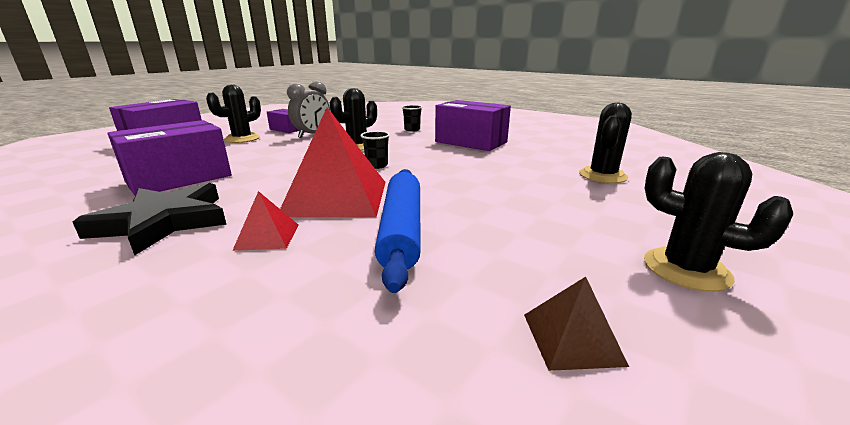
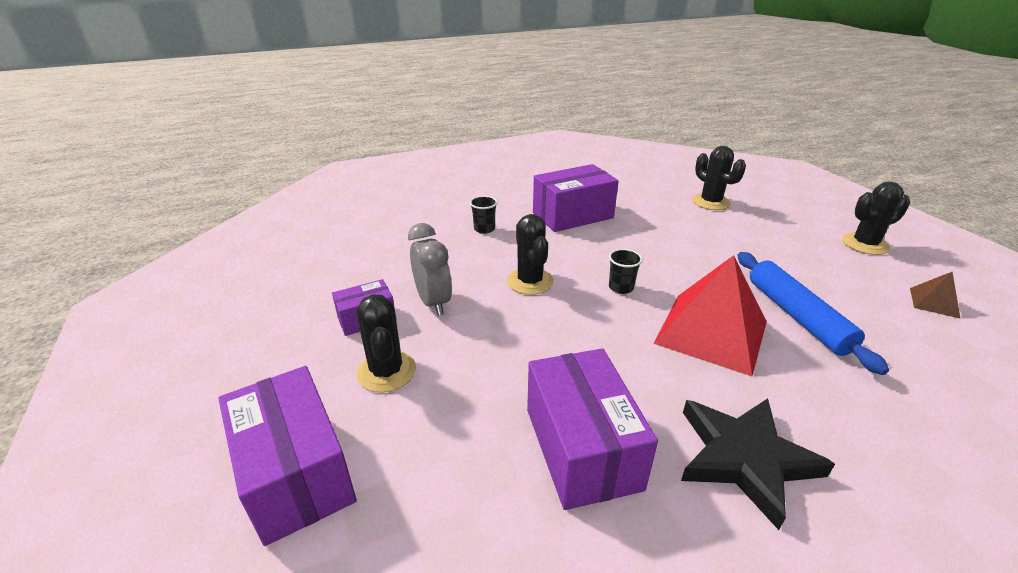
camera: 60 degrees left, 10 degrees up
red pyramid [232,191,298,251] -> none
blue rolling pin [375,169,421,293] -> blue rolling pin turned 45 degrees clockwise [737,252,889,375]

